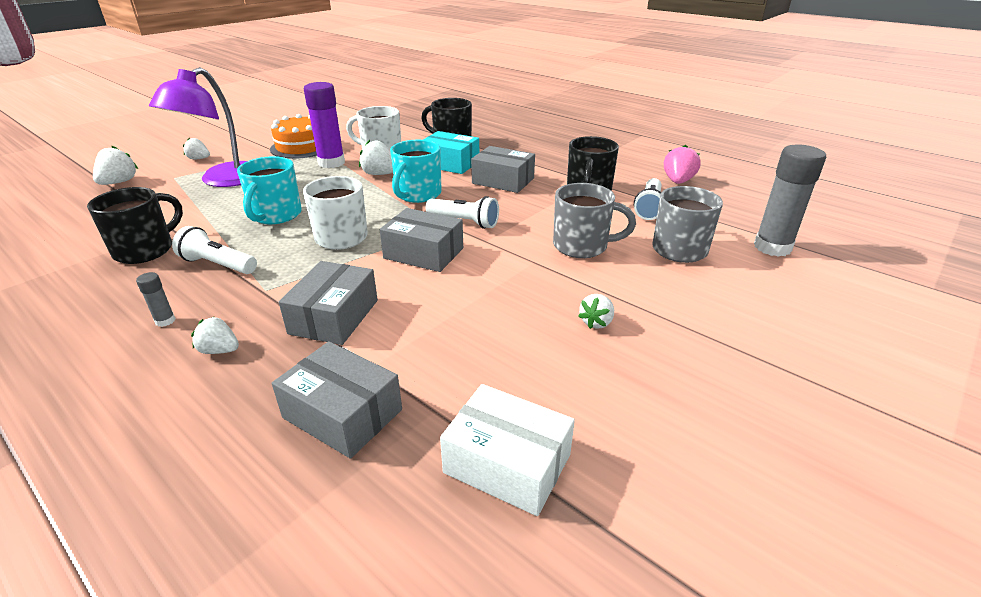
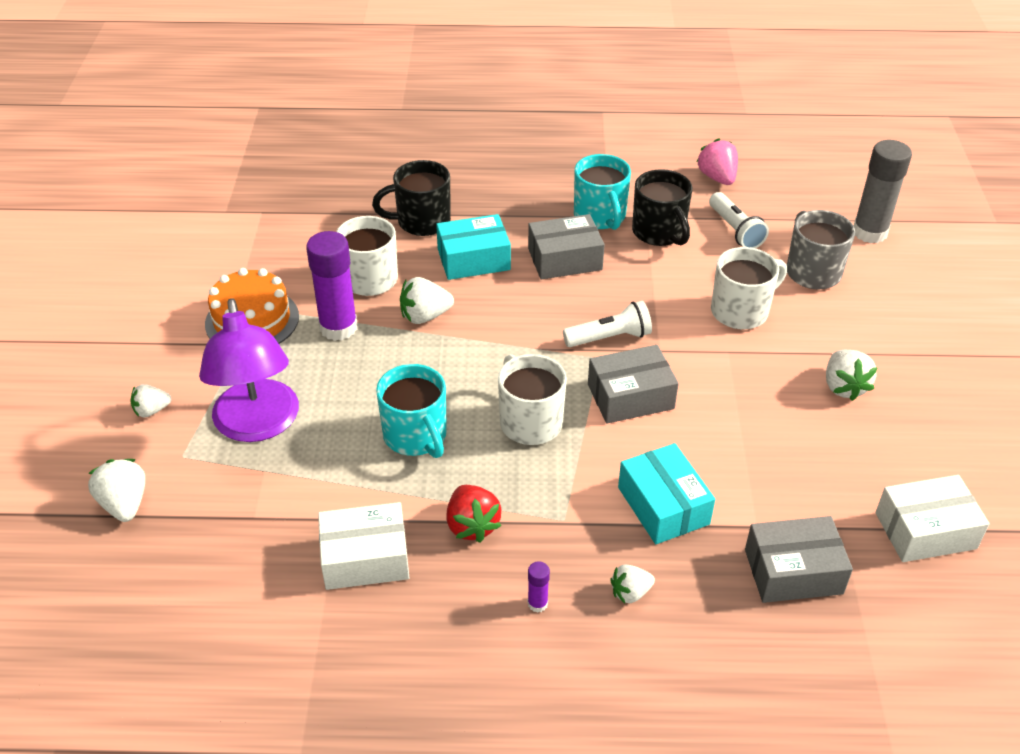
camera: 40 degrees left, 10 degrees up
black mug [87,187,183,264] -> white box [318,502,410,590]
grey glue stick [136,272,176,327] -> purple glue stick [528,561,550,613]
white flashlight [172,226,257,274] -> red strawberry [446,485,501,543]
grey box [279,261,378,345] -> turquoise box [618,443,715,544]
turquoise mug [390,140,442,203] -> turquoise mug moved to [574,154,631,230]
grey mug [553,183,636,258] -> white mug [711,247,787,329]
white strawberry [578,294,614,329] -> white strawberry [826,350,878,401], size x1.52

